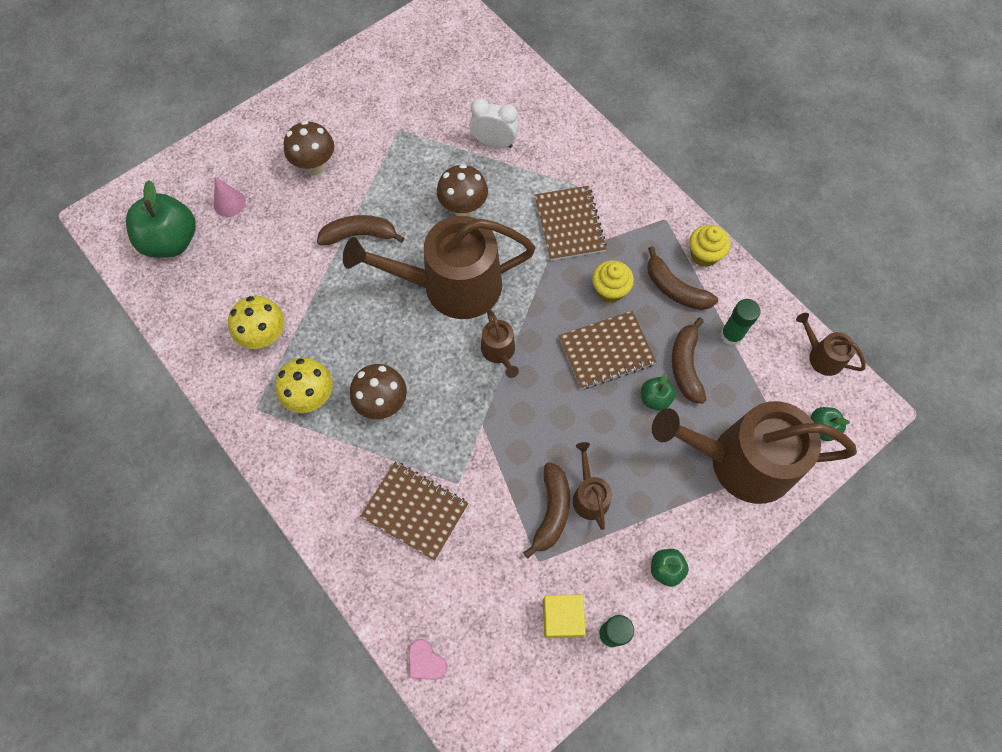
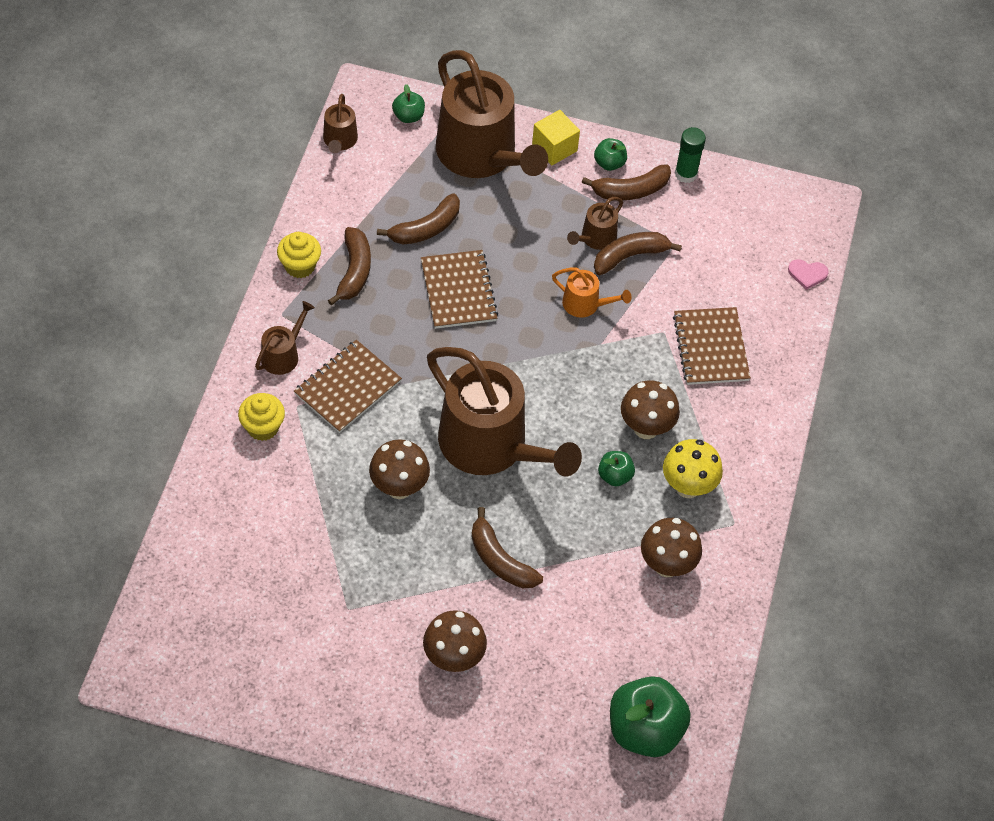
camera: 130 degrees left, 10 degrees down
pink cone [214,177,246,217] -> none
yellow mushroom [228,296,284,349] -> brown mushroom [641,518,702,577]
pink heart [409,639,447,680] -> pink heart turned 90 degrees clockwise [788,259,829,290]
white clock [469,98,519,148] -> none
brown watering can [481,309,519,378] -> brown watering can moved to [255,301,315,375]
yellow cube [543,594,586,638] -> yellow cube moved to [532,110,580,165]
brown notebook [559,311,657,389] -> brown notebook turned 45 degrees clockwise [421,250,498,329]
yellow cupcake [592,260,634,303] -> yellow cupcake moved to [238,393,285,441]
green apple [641,374,676,411] -> green apple moved to [598,451,635,486]
green glue stick [721,299,761,346] -> none
none -> orange watering can [552,268,631,318]
none -> brown banana [582,164,671,200]

